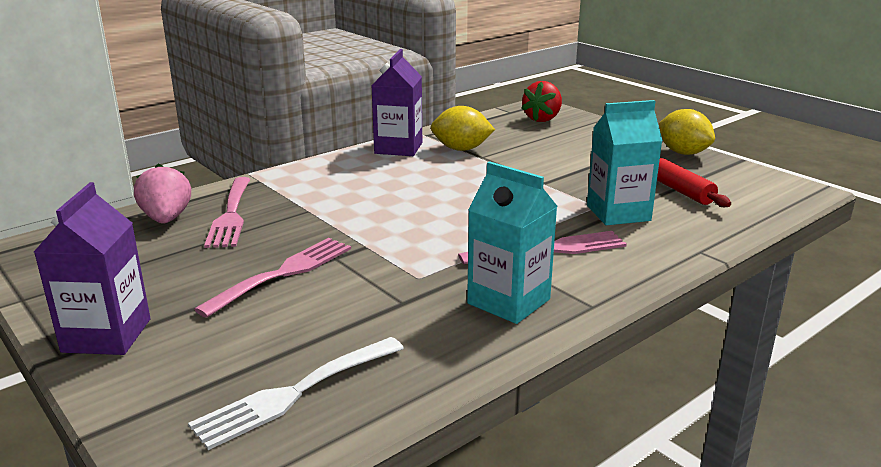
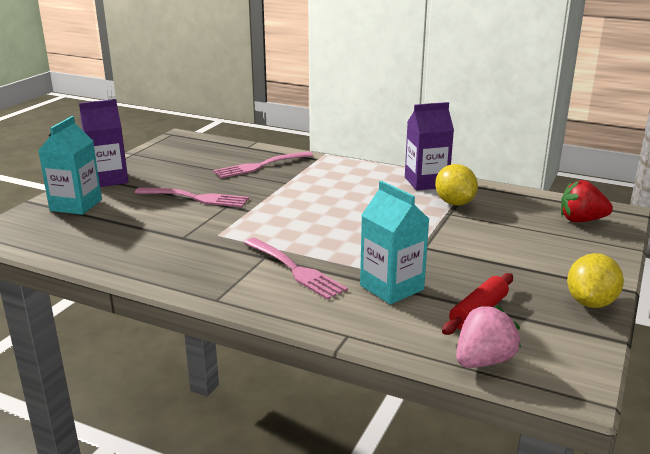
camera: 65 degrees right, 0 degrees up
pink strawberry [134,163,191,223] -> pink strawberry moved to [456,306,521,368]
white fork [188,337,404,450] -> none
turquoise carton [467,161,557,324] -> turquoise carton moved to [38,116,102,215]

